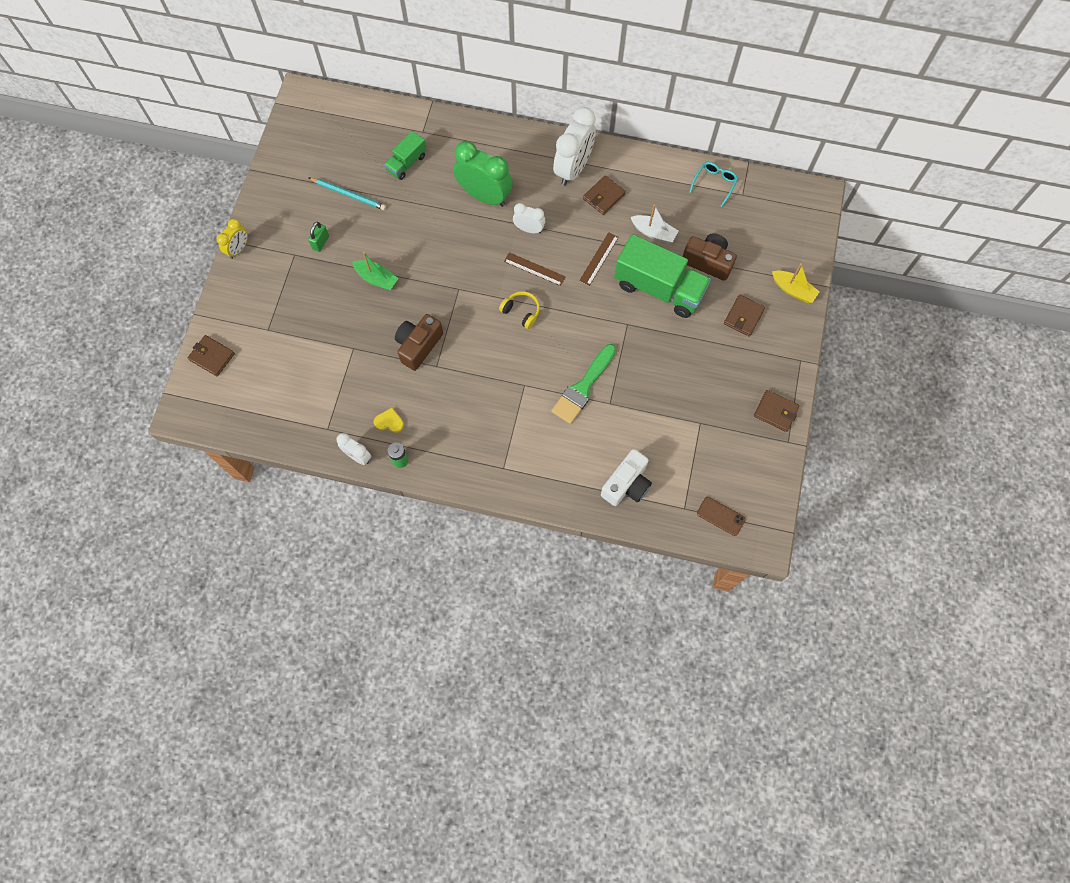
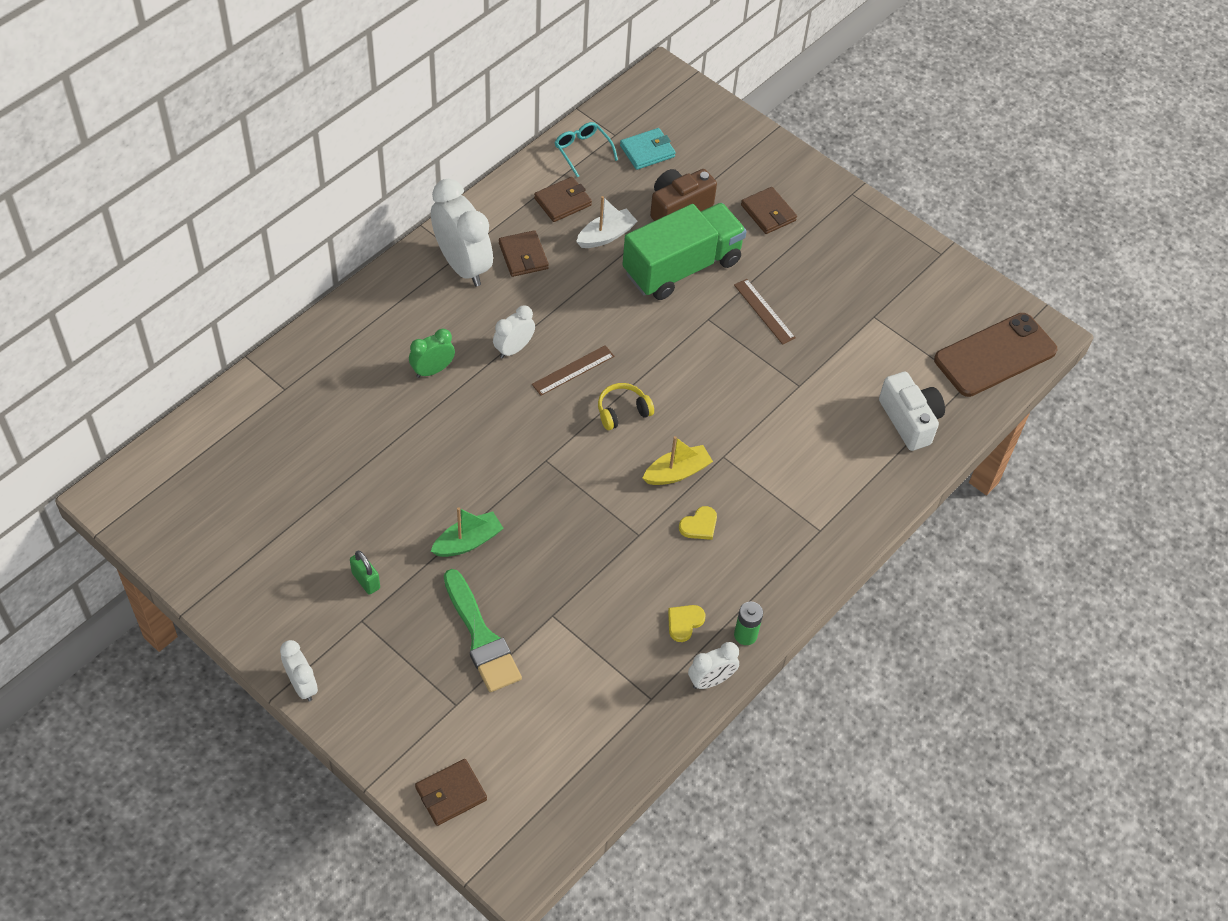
camera: 65 degrees left, 15 degrees down
yellow clock [217,219,248,259] -> white clock [280,640,318,701]
turquoise pencil [308,177,386,210] -> none
green truck [384,131,426,180] -> none
brown camera [395,314,443,371] -> none
green clock [454,141,513,207] -> green clock [409,328,455,378], size x0.54
green brush [551,344,616,424] -> green brush moved to [444,569,522,692]
brown ruler [579,232,619,286] -> brown ruler moved to [734,279,796,345]
brown phone [697,497,746,536] -> brown phone [934,313,1058,397], size x2.07
brown wallet [754,390,800,432] -> brown wallet moved to [534,177,592,222]
yellow boat [772,263,820,303] -> yellow boat moved to [643,436,713,485]
none -> turquoise wallet [620,128,676,170]
none -> yellow heart [679,506,717,540]

